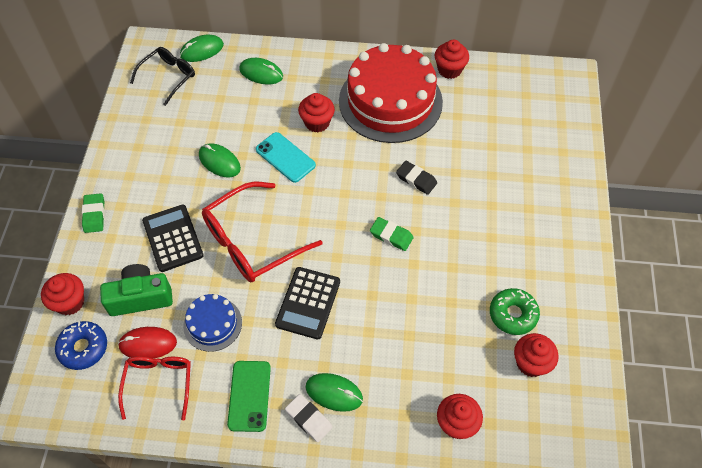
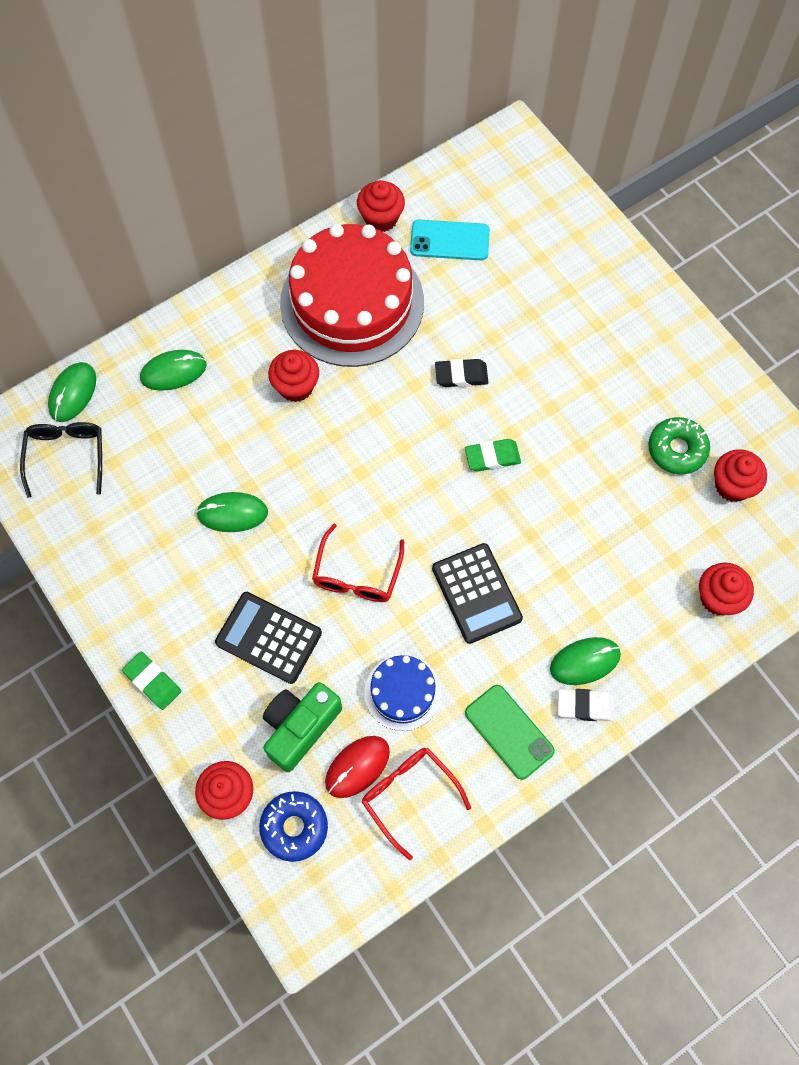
camera: 40 degrees left, 10 degrees up
red glasses [202,181,322,282] -> red glasses [312,524,404,602], size x0.62
turquoise phone [256,132,316,183] -> turquoise phone moved to [410,220,490,260]

